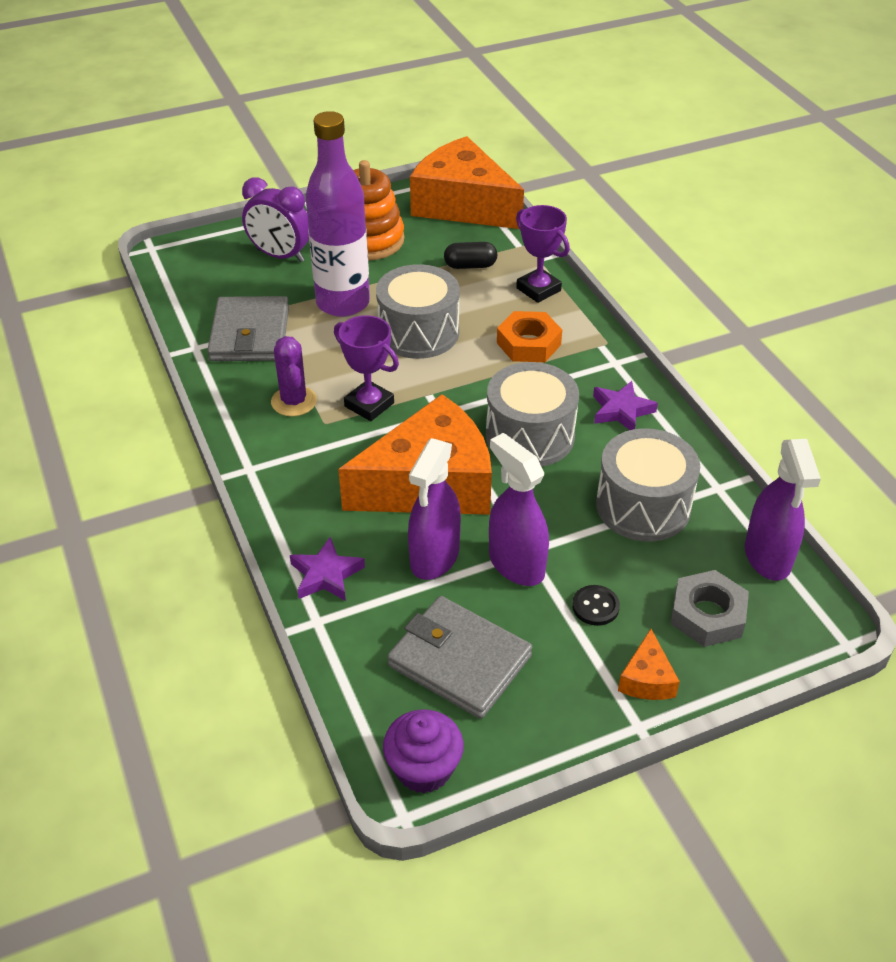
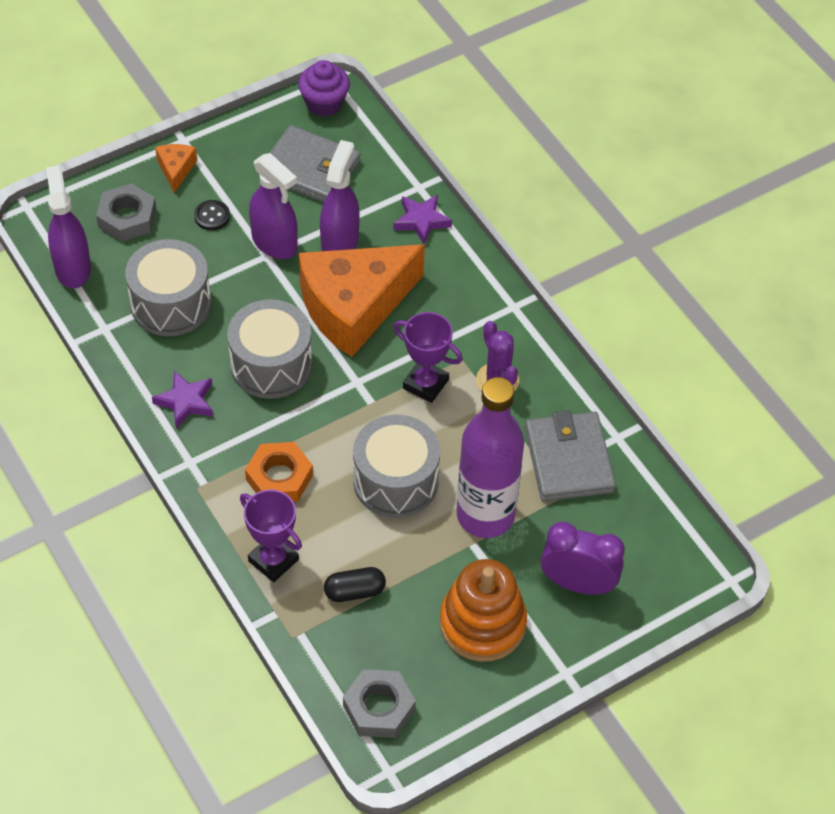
camera: 170 degrees right, 10 degrees up
orange cheese [410,136,524,229] -> grey nut [343,669,416,738]

